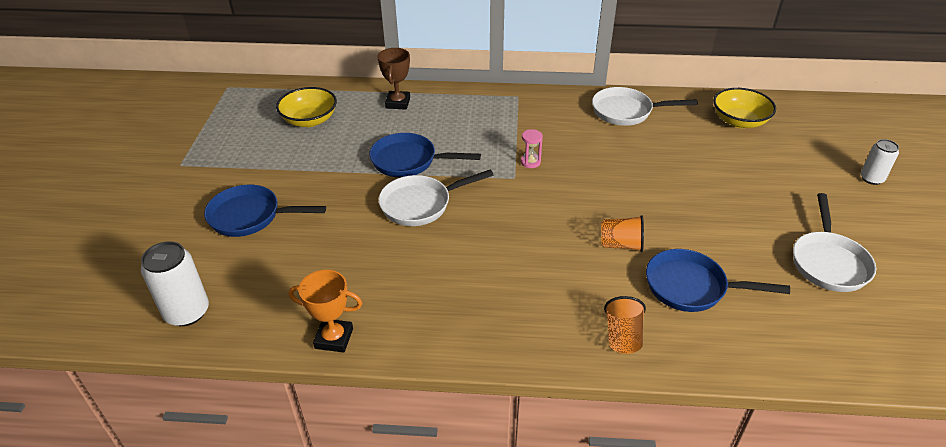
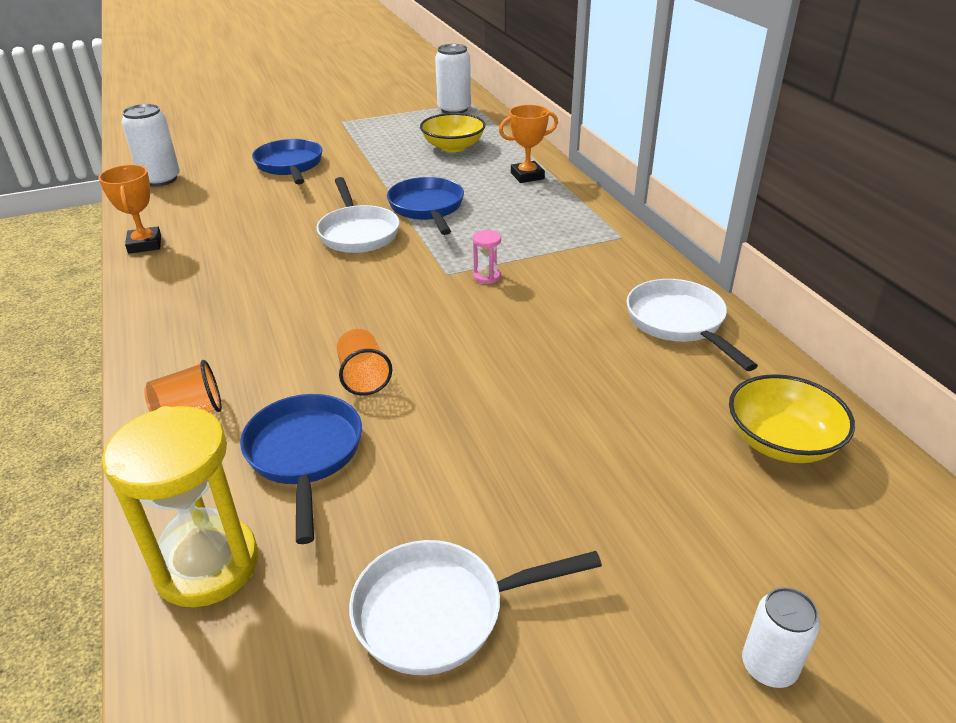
camera: 65 degrees right, 5 degrees down
brown trophy [377,48,410,110] -> orange trophy [499,105,558,183]
white pan [378,170,493,226] -> white pan turned 150 degrees counterclockwise [316,177,399,253]
none -> yellow hourglass [102,406,258,608]
none -> white can [435,44,471,113]

